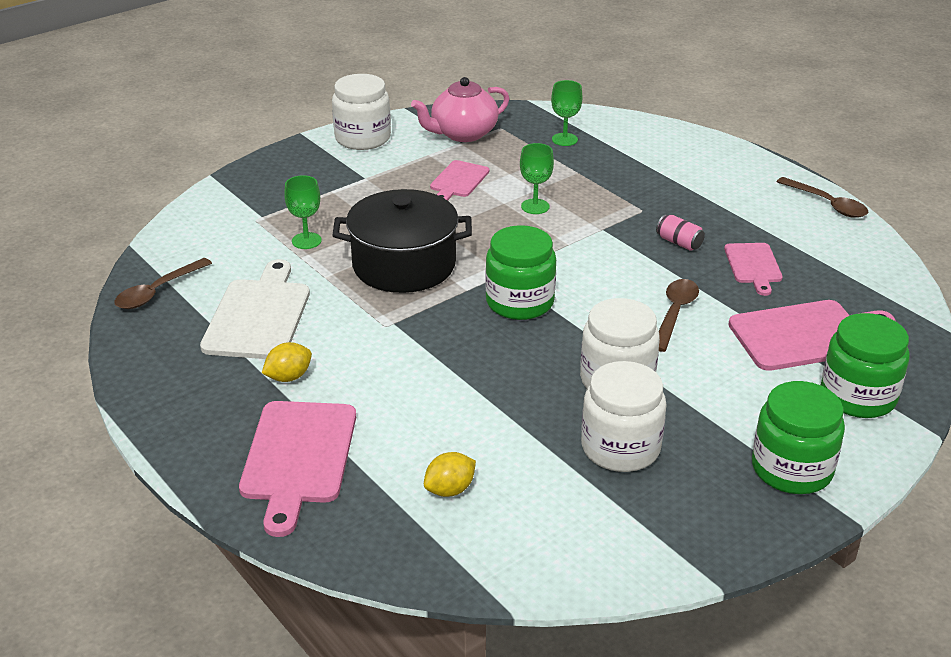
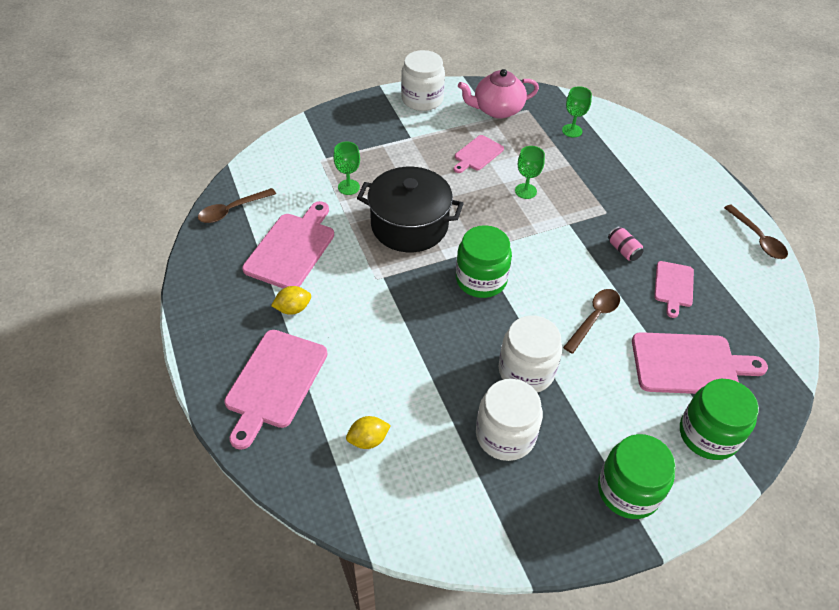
camera: 15 degrees right, 15 degrees up
white cutting board [200,259,310,359] -> pink cutting board [242,201,334,289]

